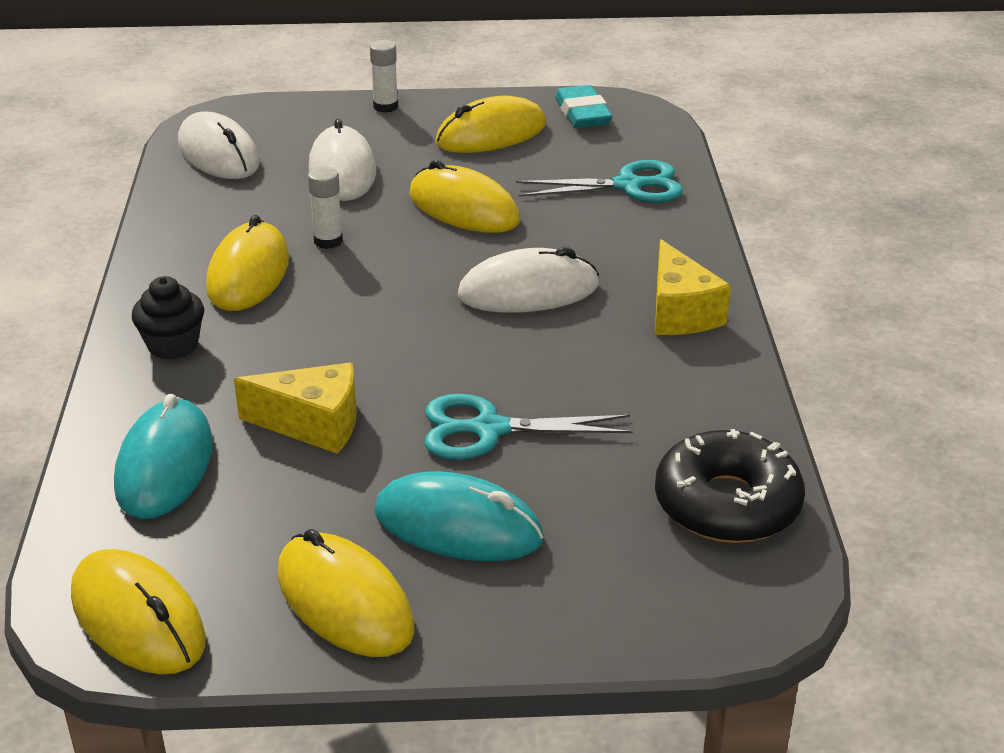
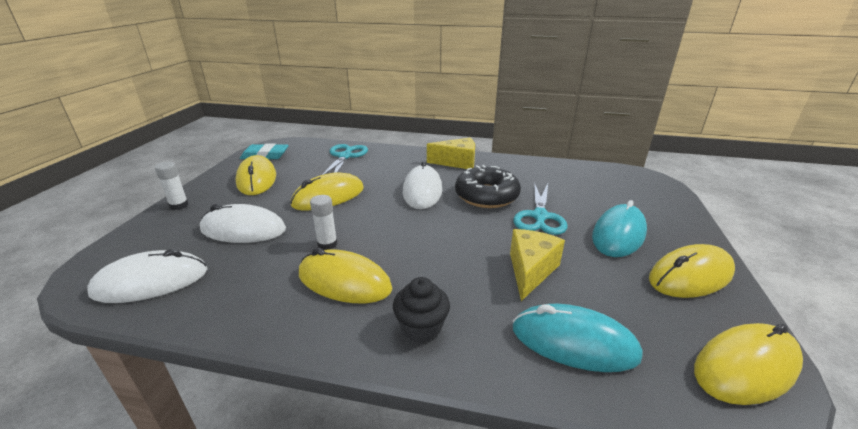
camera: 75 degrees left, 5 degrees down
black donut [655,429,805,543] -> black donut moved to [455,165,521,208]

